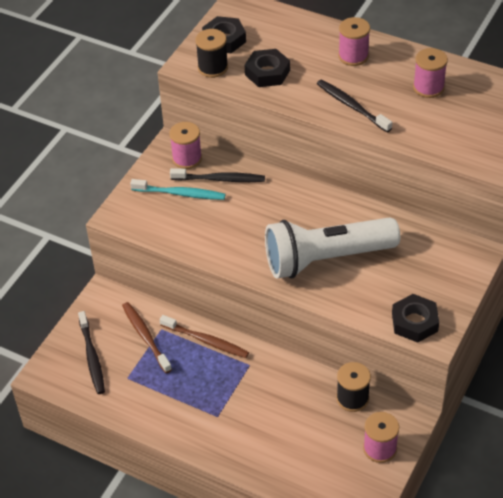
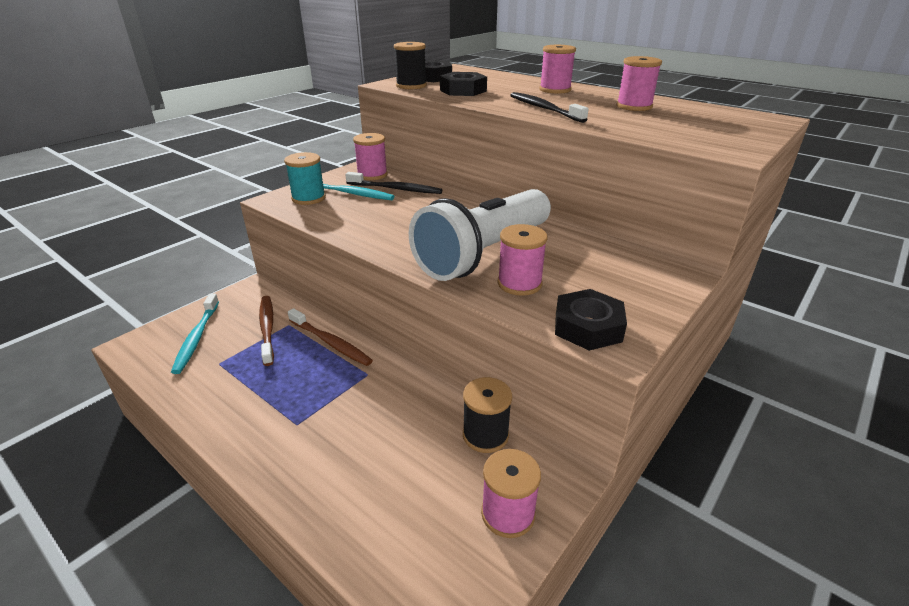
camera: 10 degrees right, 15 degrees down
black toothbrush [78,311,105,394] -> turquoise toothbrush [171,294,219,374]
white flashlight [265,217,400,279] -> white flashlight turned 45 degrees counterclockwise [409,189,551,281]
none -> turquoise spool [284,152,326,205]
none -> pink spool [497,224,547,296]

